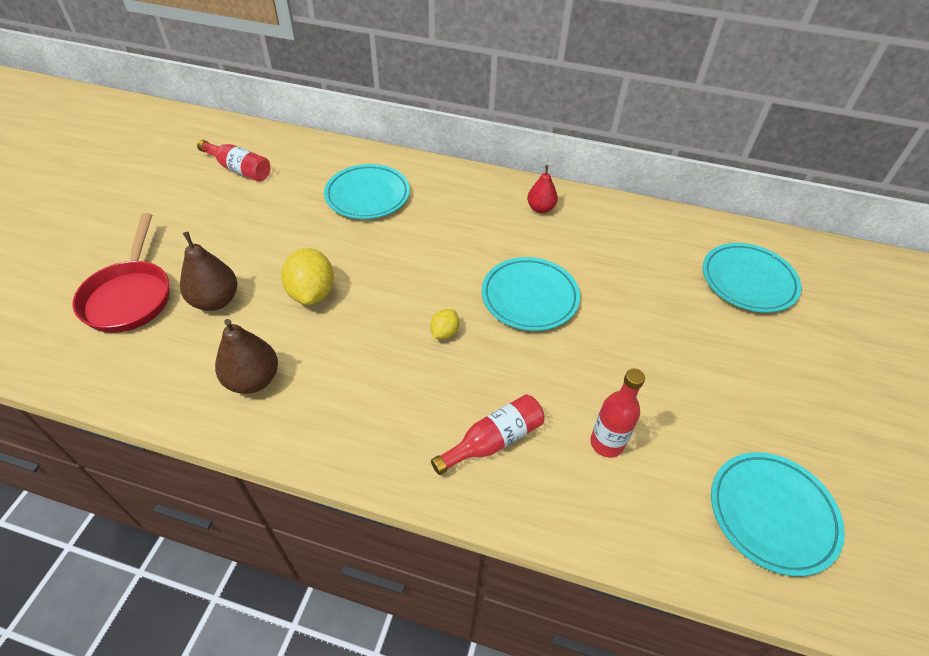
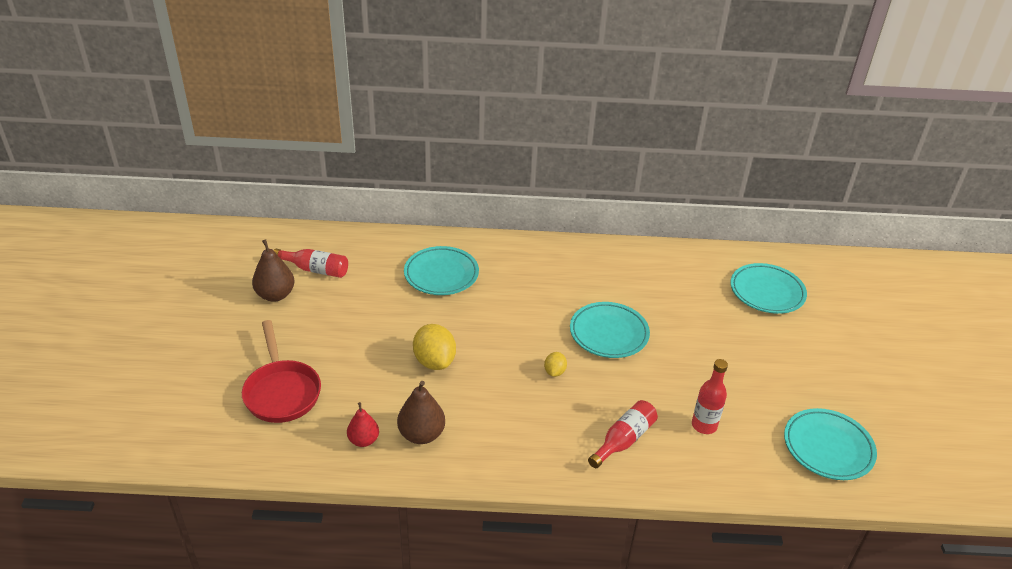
camera: 15 degrees left, 10 degrees down
brown pear [180,232,237,311] -> brown pear moved to [252,239,295,302]
red pear [527,165,558,213] -> red pear moved to [347,402,379,447]

